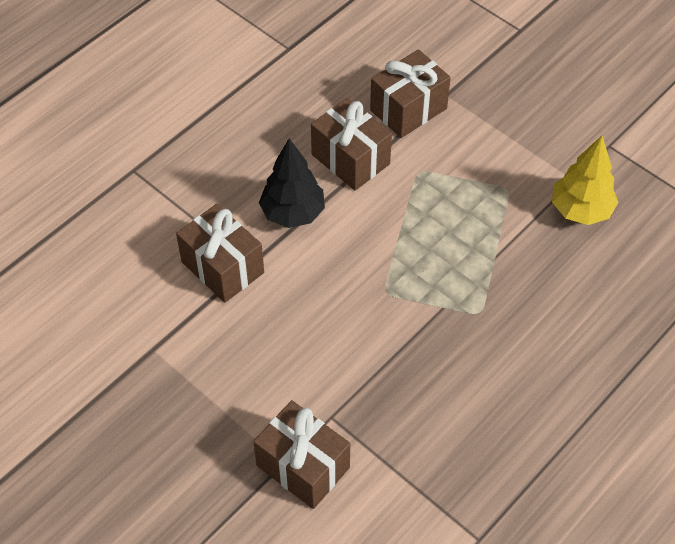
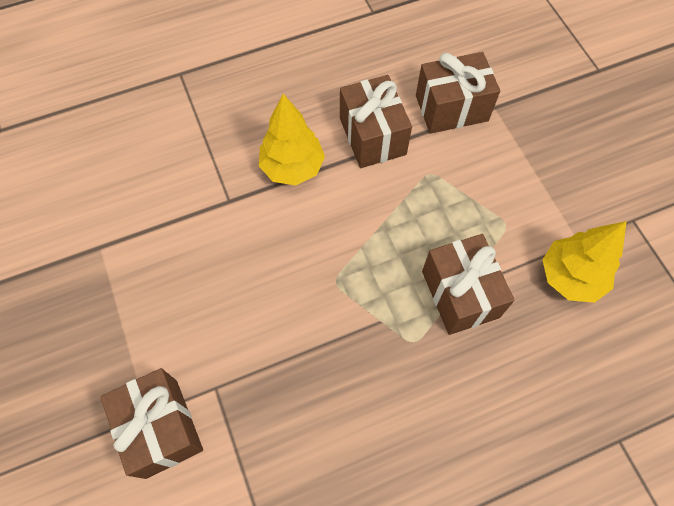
camera: 25 degrees right, 10 degrees up
brown gift [176,204,264,303] -> brown gift moved to [422,234,515,335]
black tree [259,138,325,228] -> yellow tree [259,94,325,185]

